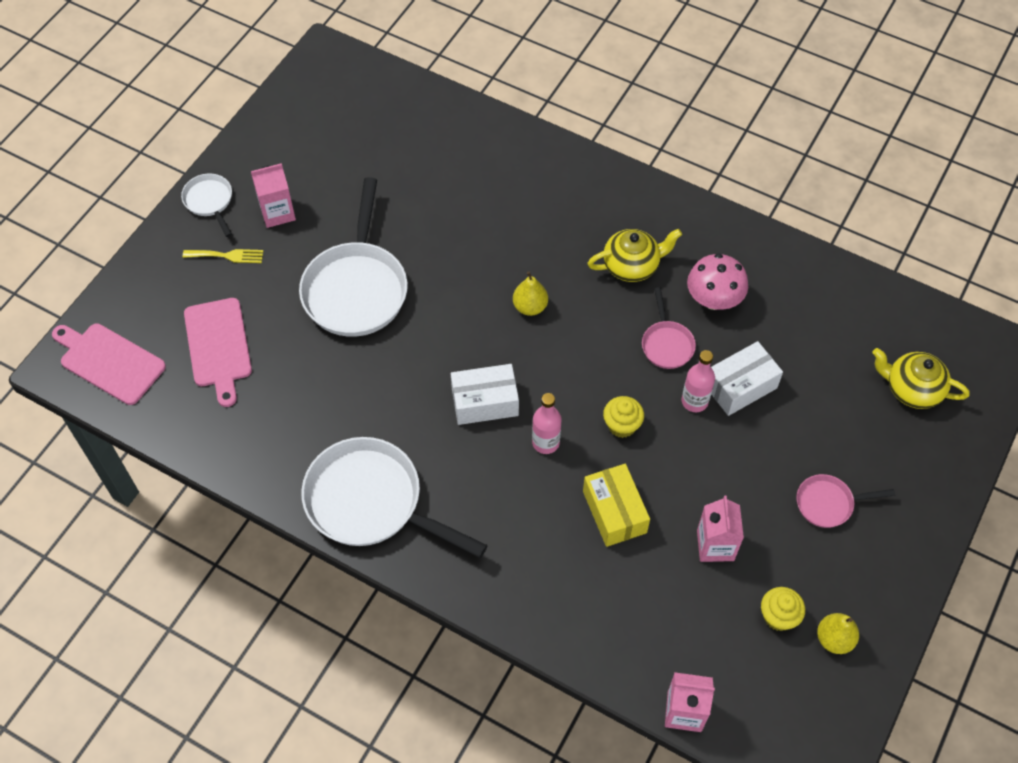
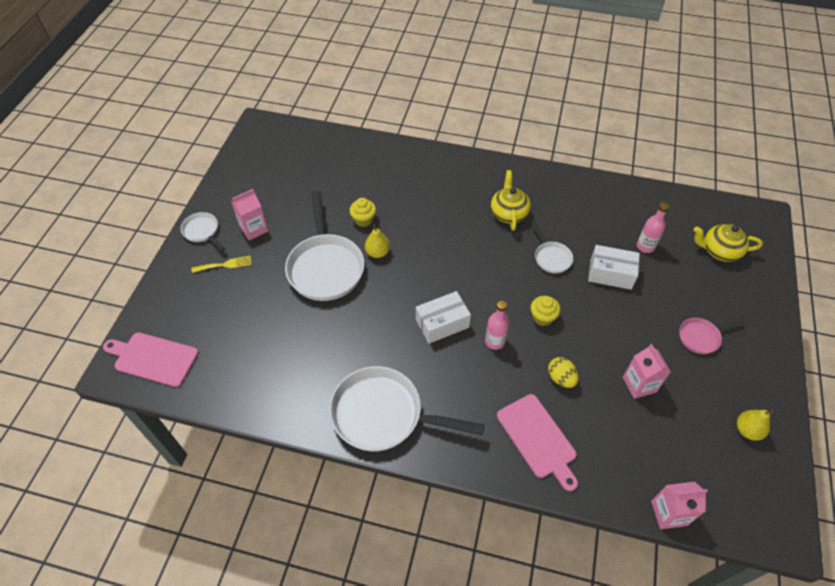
camera: 15 degrees left, 5 degrees down
pink cutting board [184,298,252,407] -> pink cutting board moved to [497,394,578,491]
yellow pear [513,272,548,316] -> yellow pear moved to [365,225,390,258]
yellow box [583,464,650,547] -> yellow egg [548,357,579,388]
yellow teapot [587,229,682,282] -> yellow teapot turned 60 degrees counterclockwise [491,170,531,231]
pink pan [642,287,696,369] -> white pan [531,222,573,274]
pink bottle [682,350,715,412] -> pink bottle moved to [637,202,669,253]
pink mushroom [687,253,748,310] -> none
white box [711,341,783,416] -> white box turned 60 degrees clockwise [588,245,640,290]
yellow cupcake [761,587,805,631] -> yellow cupcake moved to [349,198,376,227]

